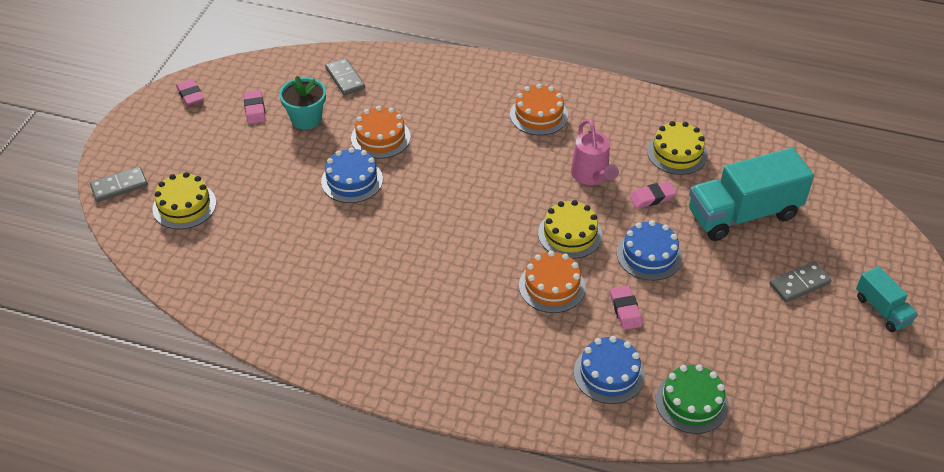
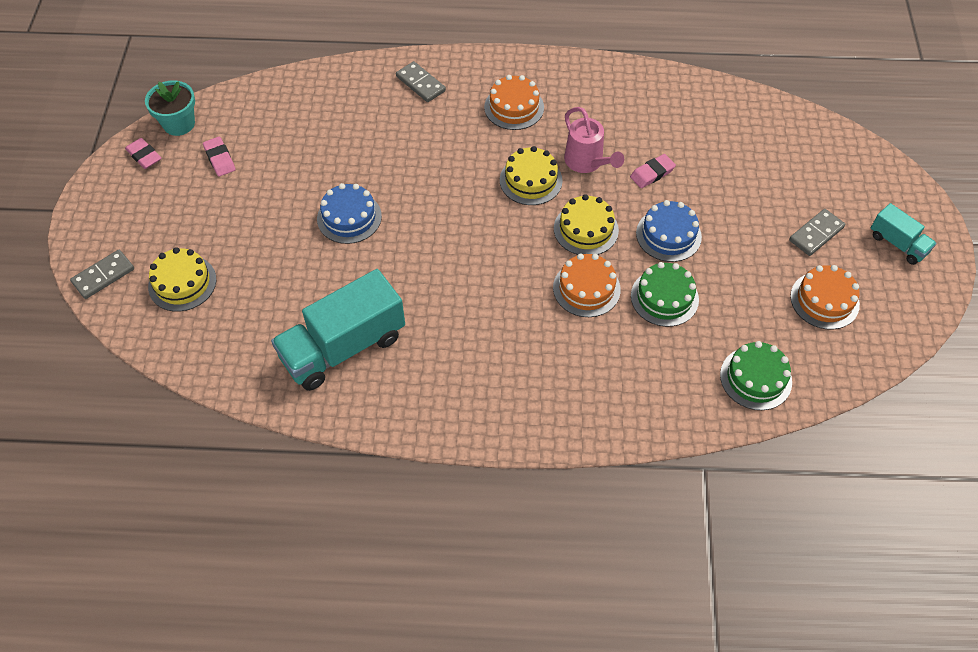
camera: 15 degrees left, 10 degrees up
turquoise flower pot [279,76,326,129] -> turquoise flower pot moved to [145,80,195,136]
grey domino [325,58,365,96] -> grey domino moved to [396,61,446,102]
orange cake [351,106,410,159] -> orange cake moved to [790,265,860,329]
blue cake [574,336,645,404] -> none
pink eraser [610,285,643,330] -> green cake [631,262,699,327]
yellow cake [647,121,708,175] -> yellow cake moved to [500,146,563,205]
turquoise truck [689,148,814,241] -> turquoise truck moved to [271,269,405,391]

